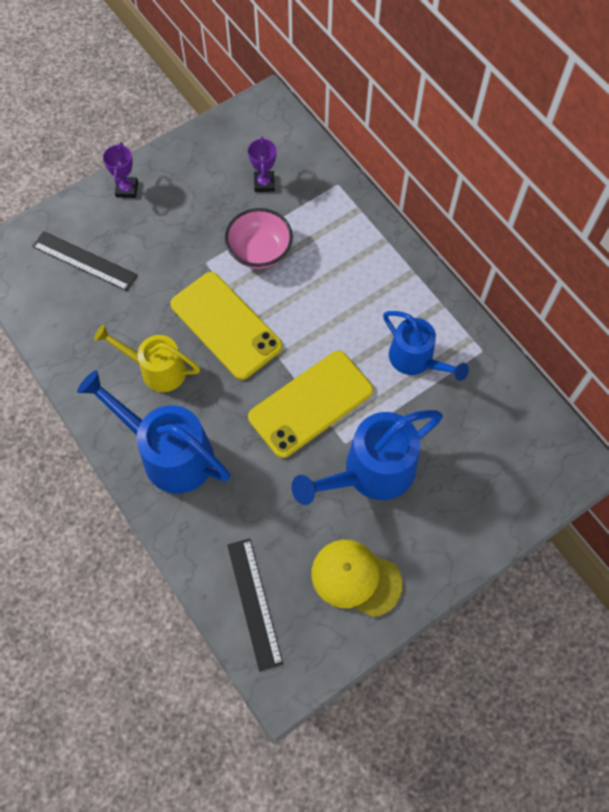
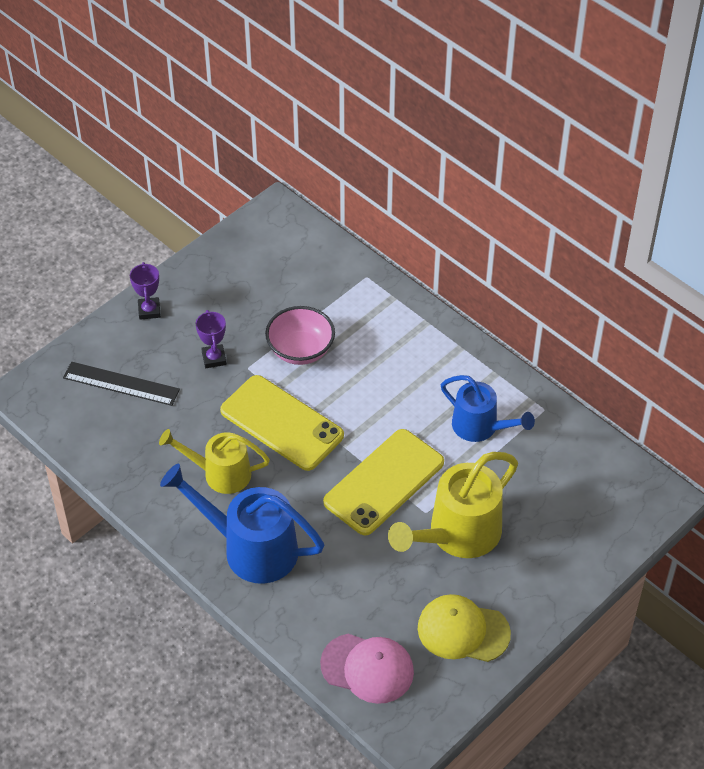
camera: 10 degrees left, 15 degrees down
black ruler [227,538,283,671] -> pink cap [320,634,414,704]
purple trophy [248,137,277,192] -> purple trophy moved to [196,310,227,368]
blue watering can [291,410,443,505] -> yellow watering can [388,452,518,558]

